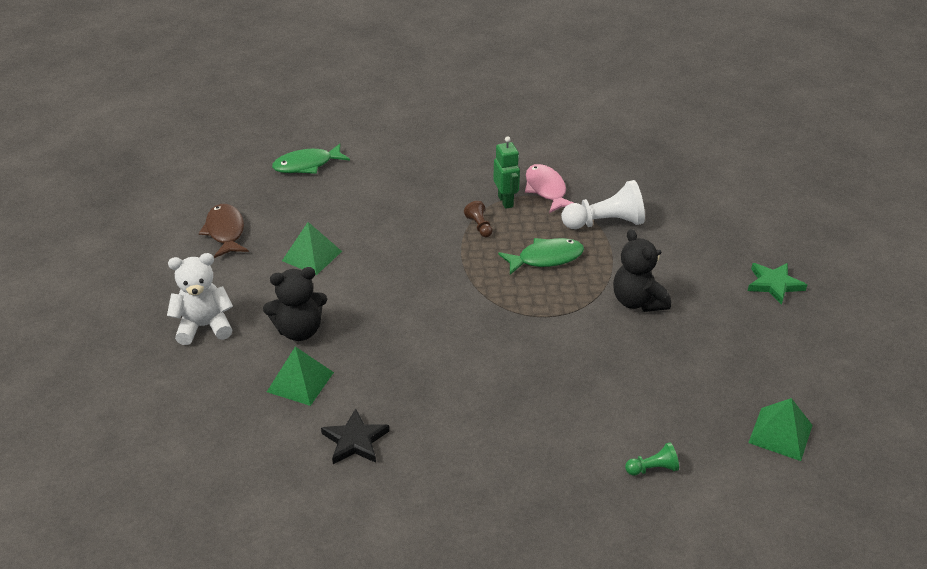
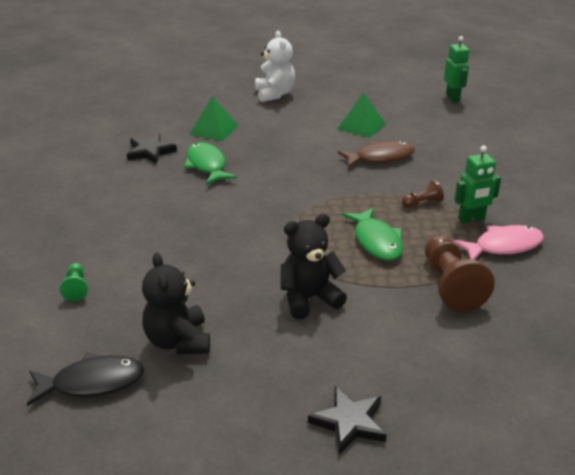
camera: 90 degrees right, 5 degrees down
brown fish [199,204,249,258] -> brown fish moved to [338,141,415,168]
black teddy bear [263,267,327,341] -> black teddy bear moved to [142,253,210,354]
green fish [272,144,350,174] -> green fish moved to [184,142,237,185]
white pawn [561,180,645,229] -> brown pawn [425,235,495,312]
green star [748,263,807,305] -> black star [308,386,387,454]
green pyramid [748,398,812,461] -> black fish [27,352,144,406]
none -> green robot [444,36,469,102]

